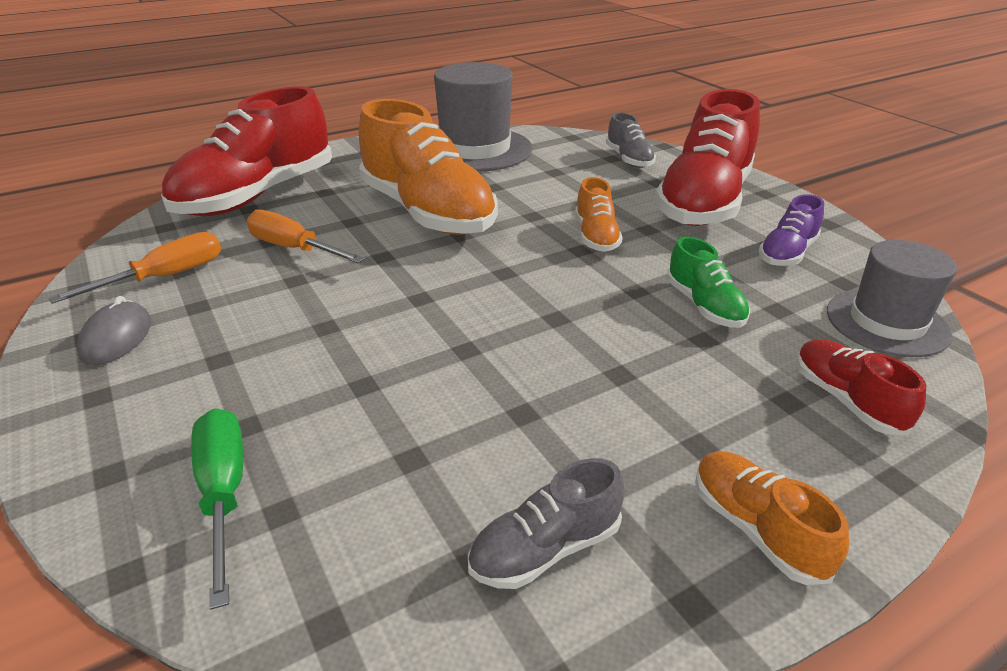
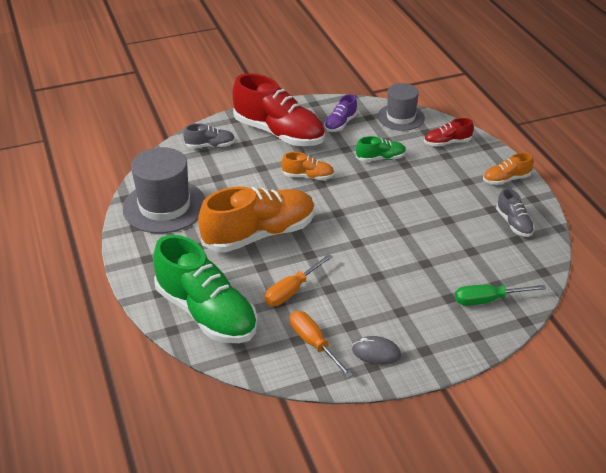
camera: 80 degrees left, 5 degrees up
red shoe [161,86,332,216] -> green shoe [153,235,258,343]
purple shoe [759,194,824,266] -> purple shoe turned 75 degrees clockwise [324,94,358,132]

